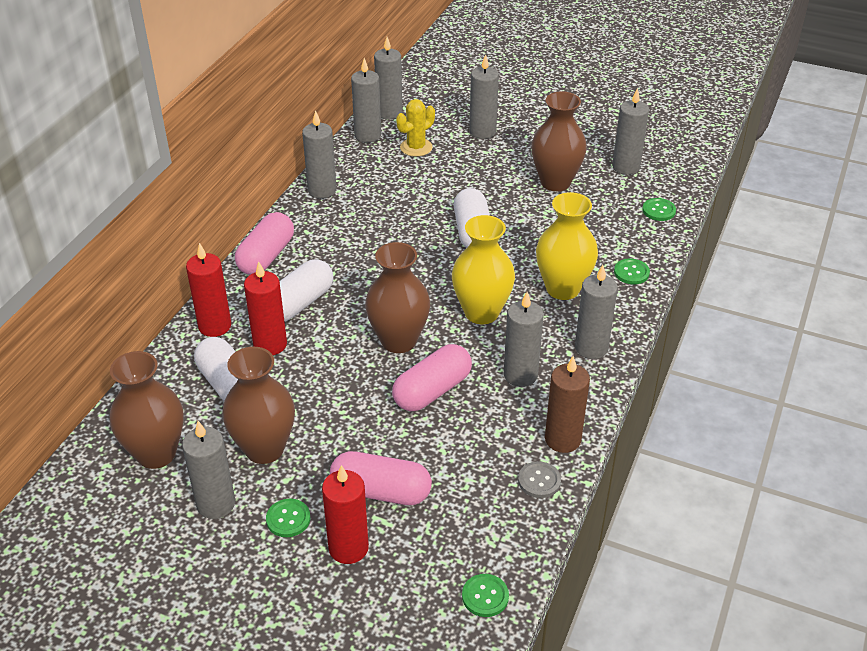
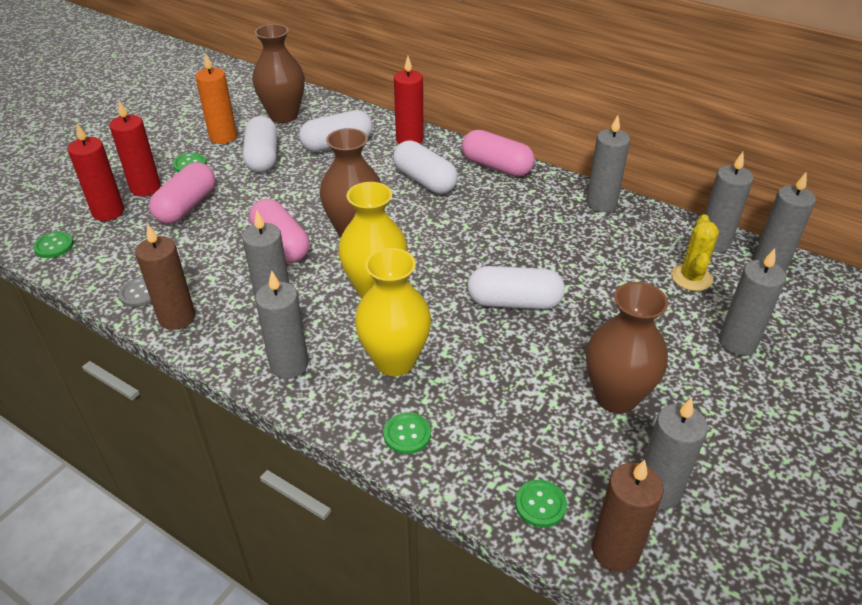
camera: 100 degrees right, 0 degrees up
grey candle [182,421,235,519] -> orange candle [195,52,237,144]
brown vase [222,347,295,464] -> white capsule [243,116,277,173]
red candle [244,261,287,355] -> red candle moved to [68,123,124,221]
yellow cactus [396,99,435,157] -> yellow cactus turned 45 degrees clockwise [671,214,719,291]
none -> brown candle [592,460,664,572]

